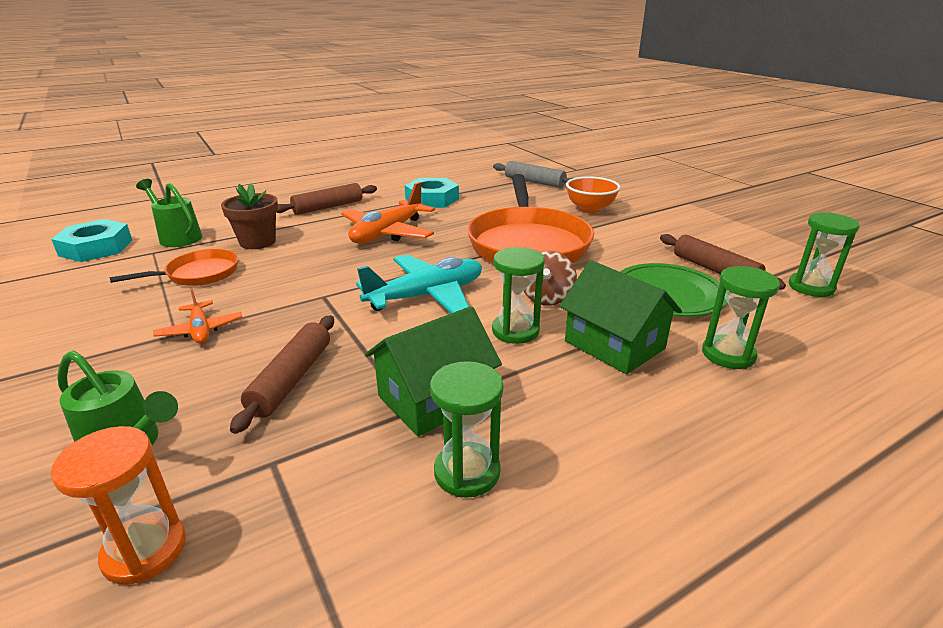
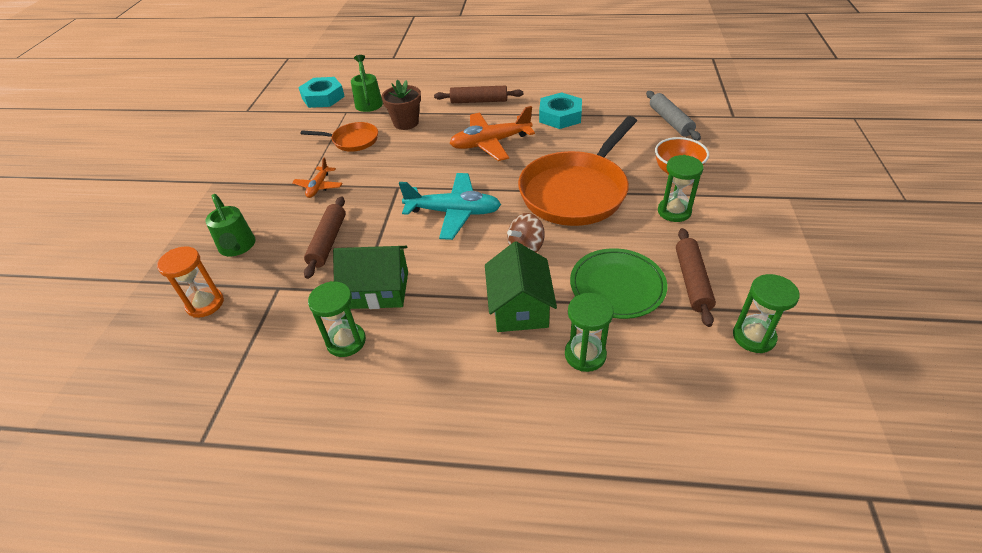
camera: 40 degrees right, 15 degrees up
brown rolling pin [230,315,334,434] -> brown rolling pin turned 45 degrees counterclockwise [304,196,345,279]
green hourglass [492,247,545,344] -> green hourglass moved to [658,155,704,222]

